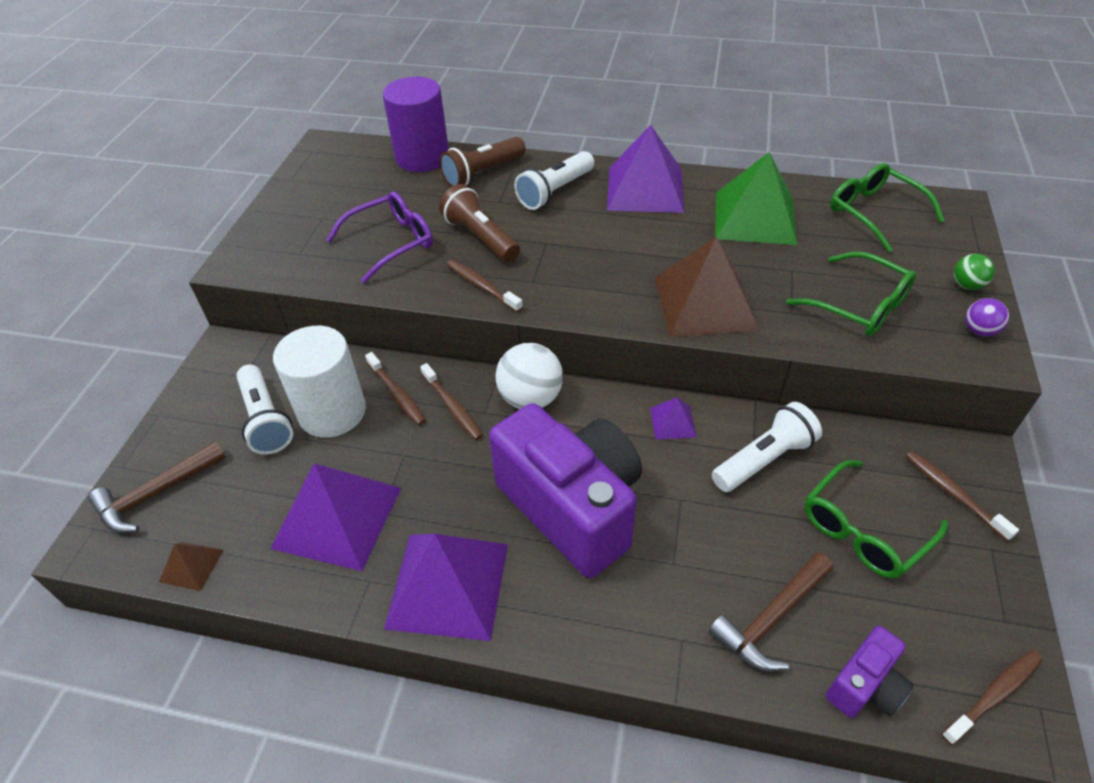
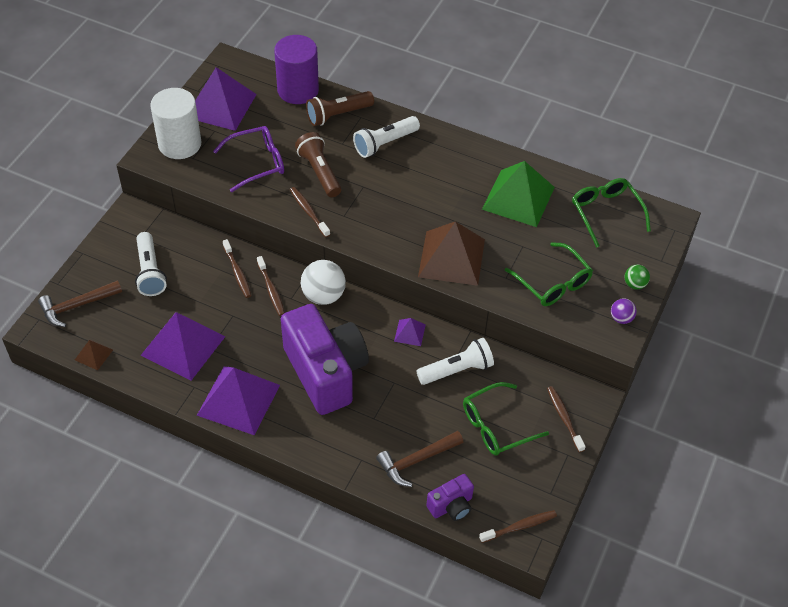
camera: 10 degrees right, 5 degrees up
white cylinder [273,326,366,438] -> white cylinder moved to [150,88,202,159]
purple pyramid [607,125,684,213] -> purple pyramid moved to [195,67,257,131]

